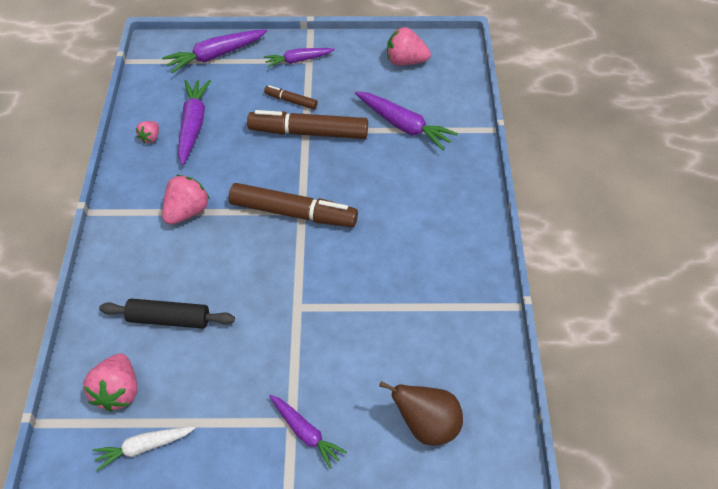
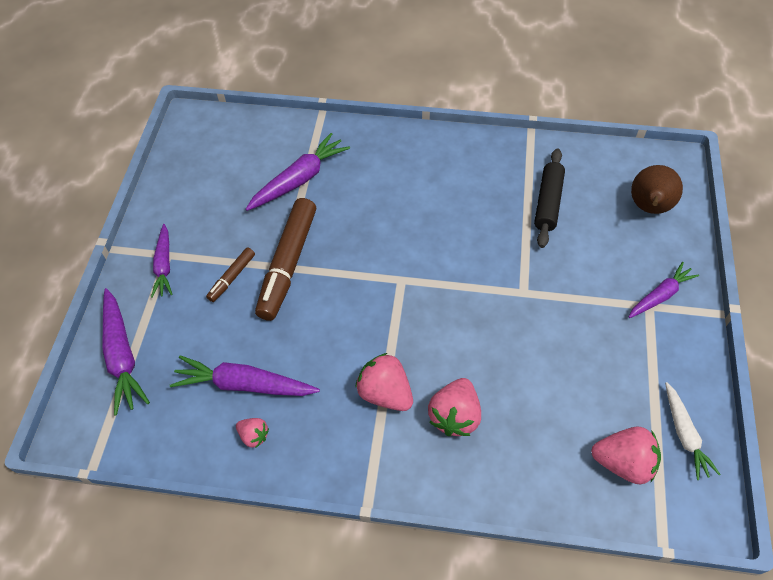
camera: 80 degrees left, 5 degrees up
black rolling pin [99,299,235,329] -> black rolling pin moved to [534,148,565,248]
brown marker [229,183,358,227] -> none
pink strawberry [387,27,431,66] -> pink strawberry moved to [428,378,481,436]

